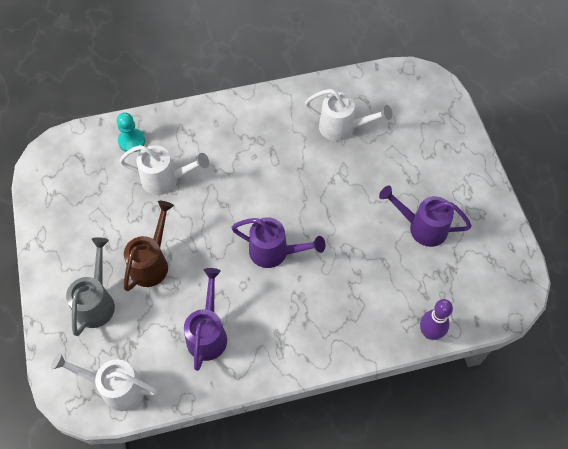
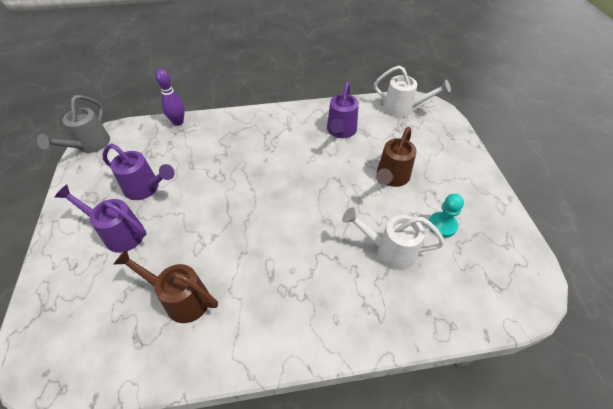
camera: 175 degrees left, 10 degrees down
grey watering can [66,237,115,336] -> grey watering can moved to [37,95,110,153]
turquoise pawn [117,112,145,152] -> turquoise pawn moved to [429,194,464,237]
purple watering can [231,217,325,268] -> purple watering can moved to [55,185,147,253]
white watering can [305,89,392,141] -> brown watering can [113,249,218,323]

